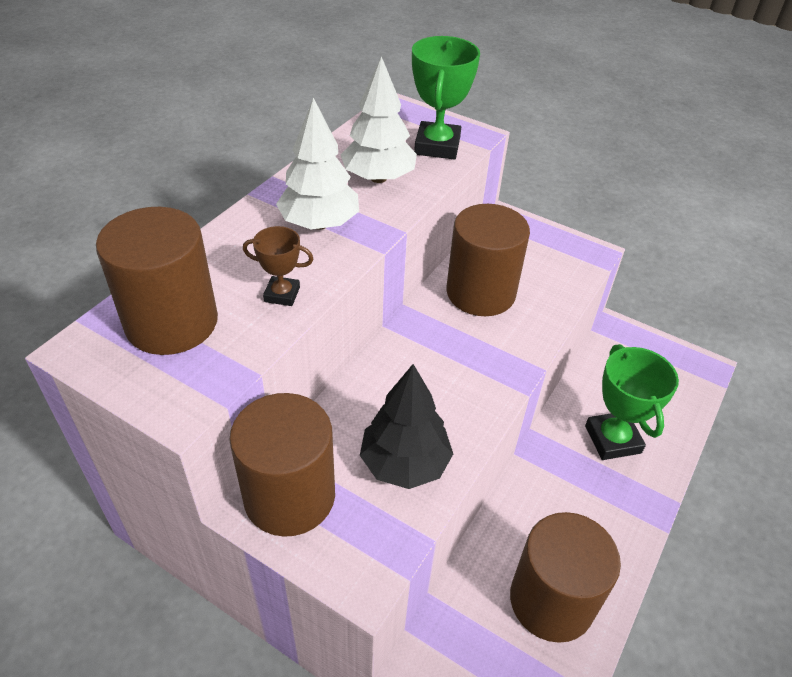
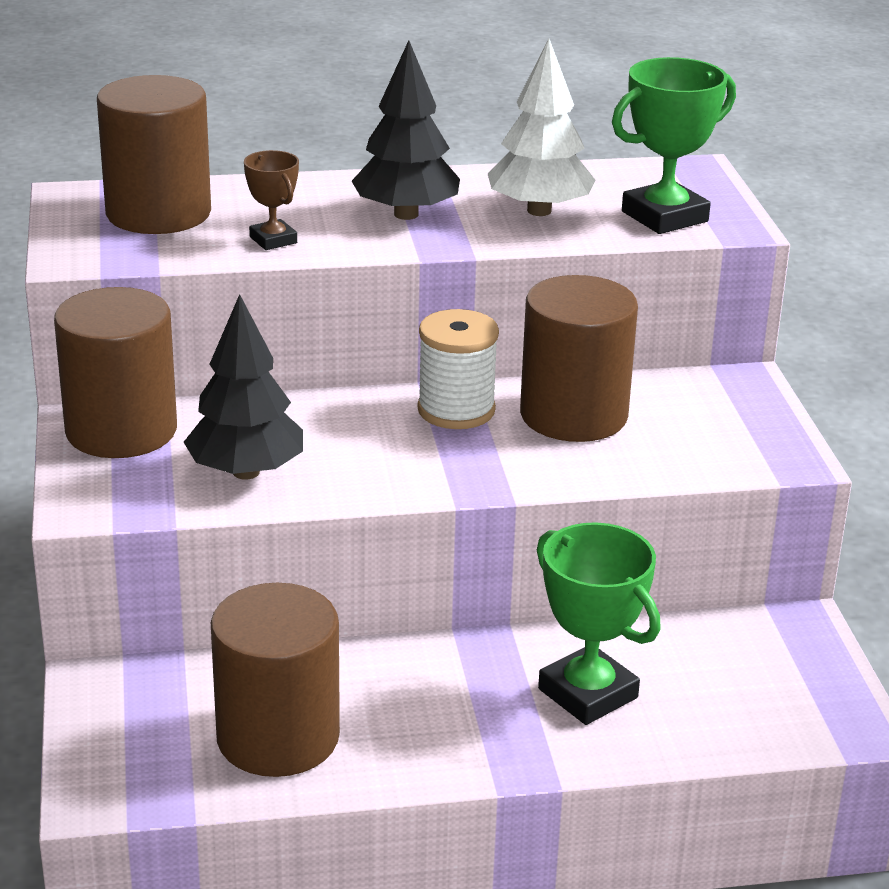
camera: 50 degrees right, 15 degrees down
white tree [276,98,359,230] -> black tree [352,40,460,220]
green trophy [585,344,679,460] -> green trophy turned 75 degrees counterclockwise [537,522,661,725]
none -> white spool [417,309,499,429]

